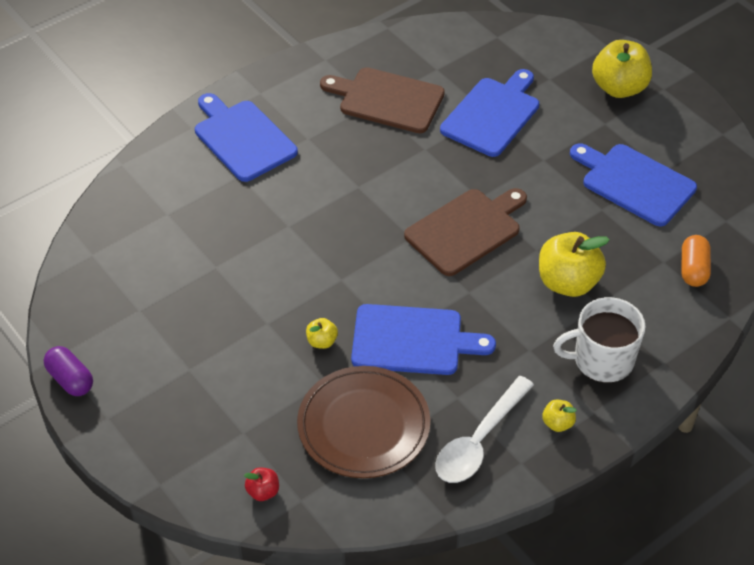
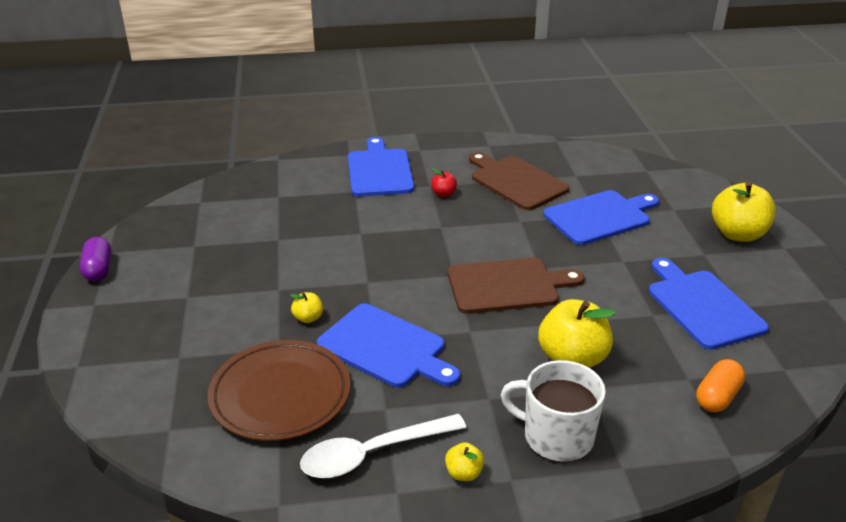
camera: 30 degrees right, 15 degrees down
red apple [244,468,279,501] -> red apple moved to [431,168,457,197]

